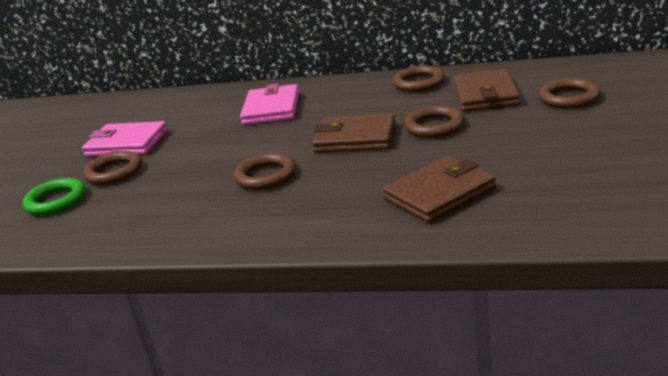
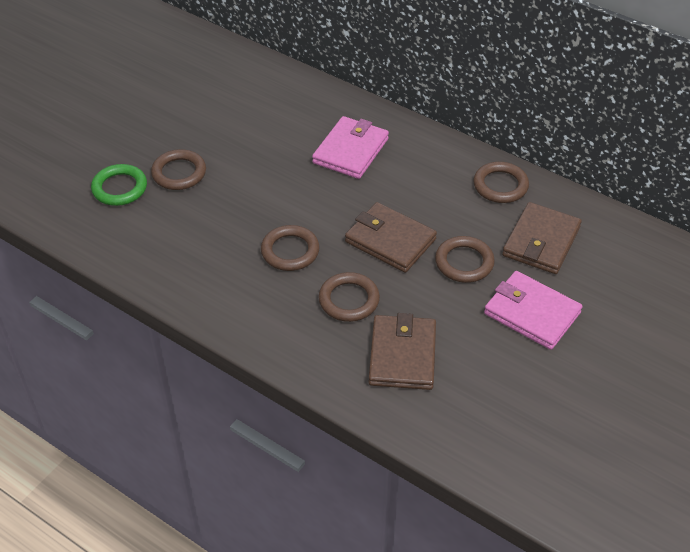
camera: 20 degrees right, 20 degrees up
pink wallet [82,121,168,157] -> pink wallet moved to [484,271,583,350]
brown wallet [383,156,496,223] -> brown wallet turned 75 degrees counterclockwise [368,313,436,390]
brown ring [539,78,601,109] -> brown ring moved to [319,272,380,322]

